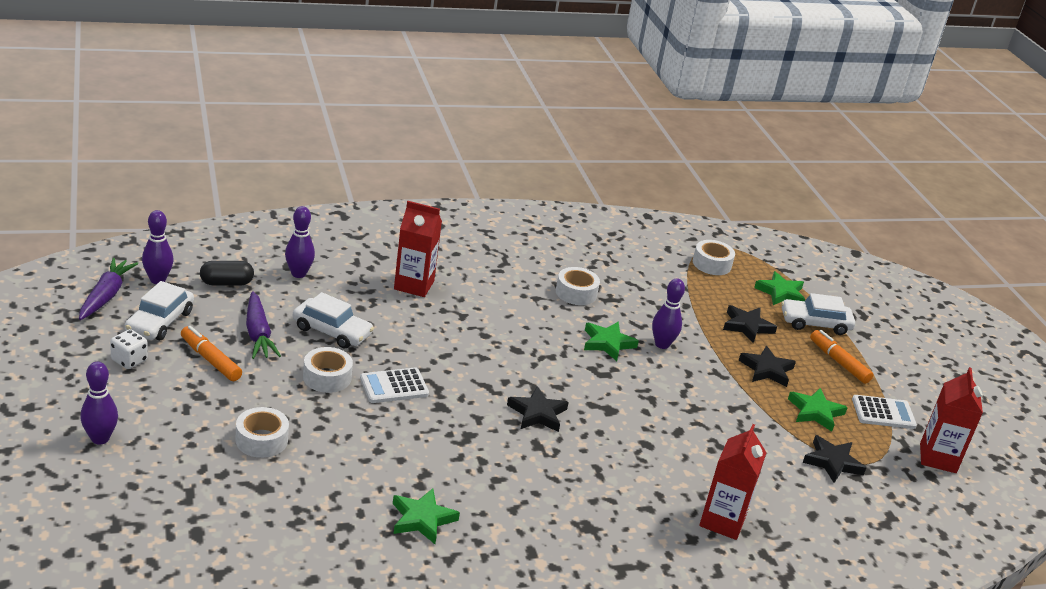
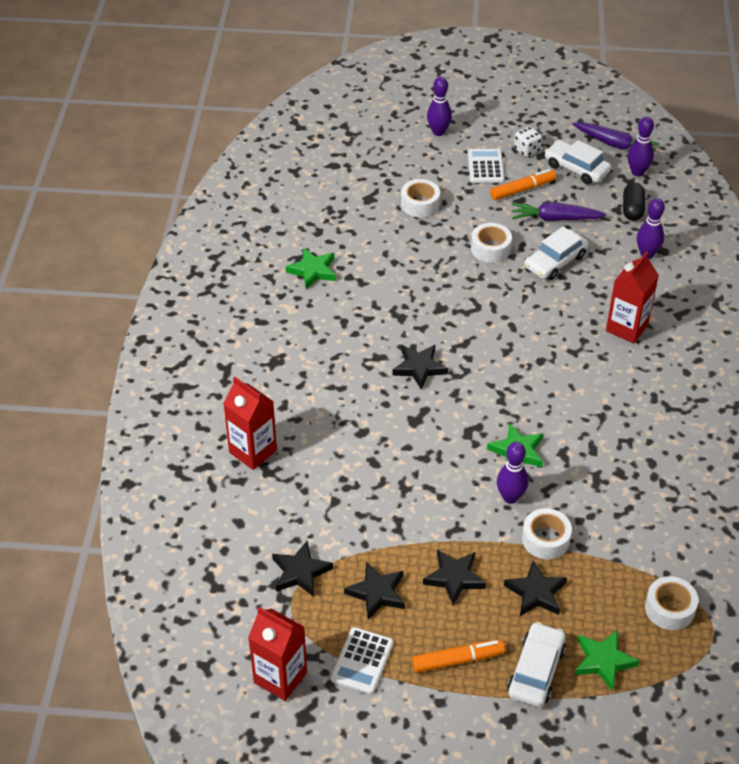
camera: 115 degrees right, 15 degrees up
white calculator [360,368,429,403] -> white calculator moved to [468,149,505,183]
white tape [556,267,600,305] -> white tape moved to [522,508,572,559]
green star [788,388,848,432] -> black star [344,562,405,620]

